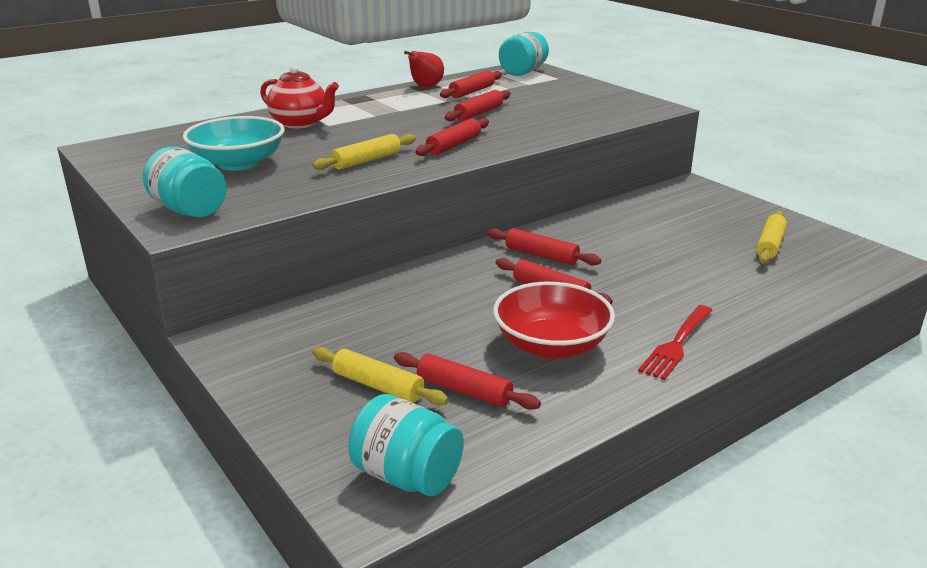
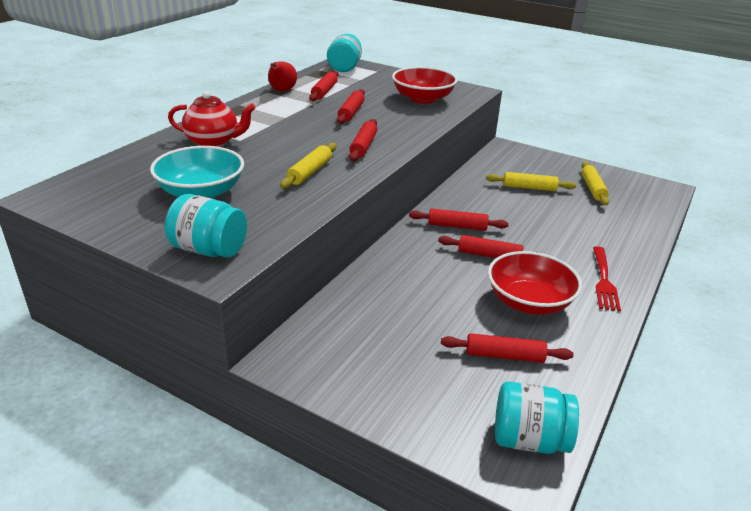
camera: 25 degrees left, 5 degrees up
yellow rolling pin [312,347,449,406] -> yellow rolling pin moved to [486,172,576,191]
none -> red bowl [392,67,458,104]

